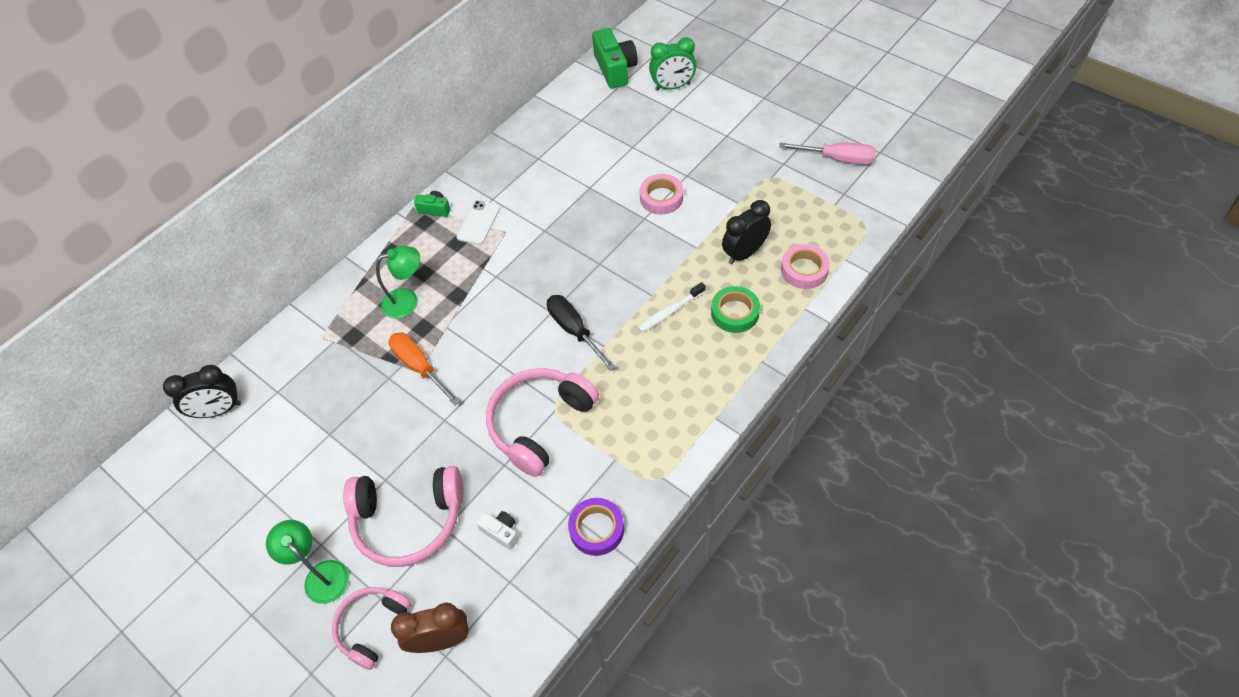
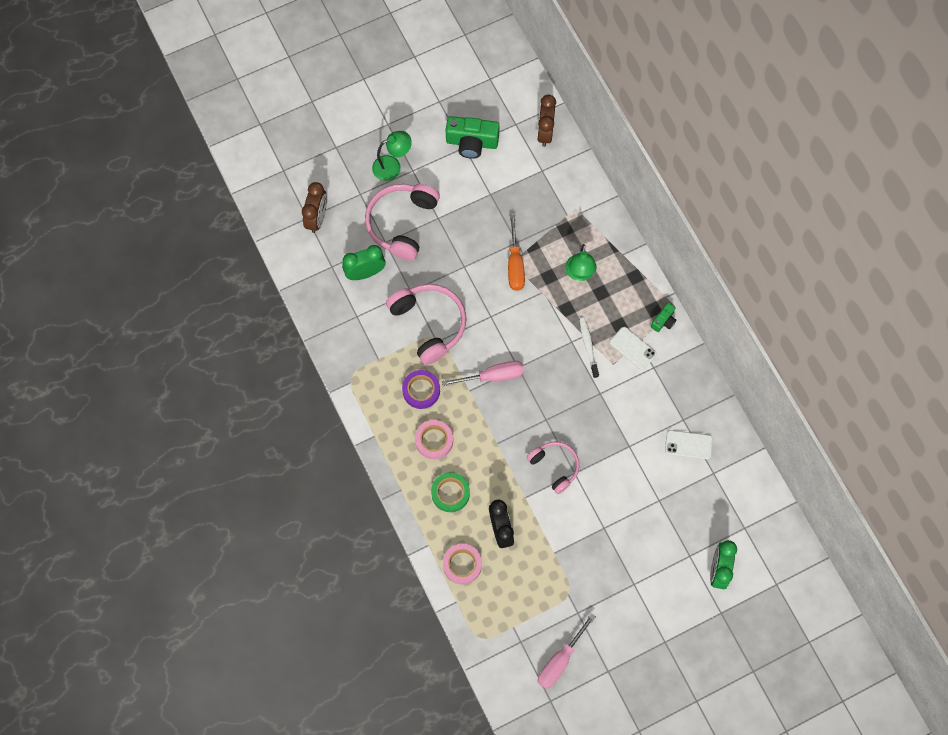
camera: 110 degrees right, 15 degrees up
black clock [163,365,241,418] -> brown clock [537,95,556,147]
pink headphones [332,587,411,670] -> pink headphones moved to [527,442,579,494]
orange screwdriver [388,333,460,405] -> orange screwdriver turned 105 degrees clockwise [508,215,525,291]
white camera [476,511,519,550] -> green clock [342,245,386,280]
black screwdriver [547,295,616,371] -> pink screwdriver [442,361,524,386]
purple tape [568,498,624,556] -> purple tape moved to [402,370,440,409]
green camera [592,28,638,89] -> green camera moved to [446,116,500,159]
white toothbrush [638,282,706,332] -> white toothbrush moved to [579,318,599,378]
pink tape [640,174,683,215] -> pink tape moved to [415,420,453,459]
none -> white phone [665,430,713,459]

